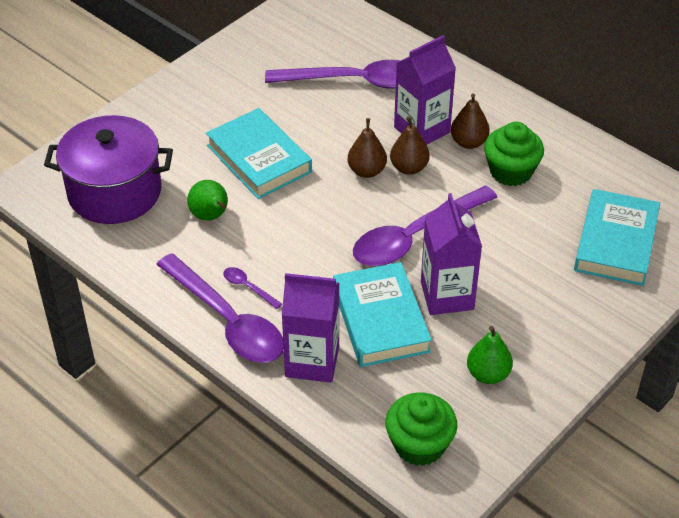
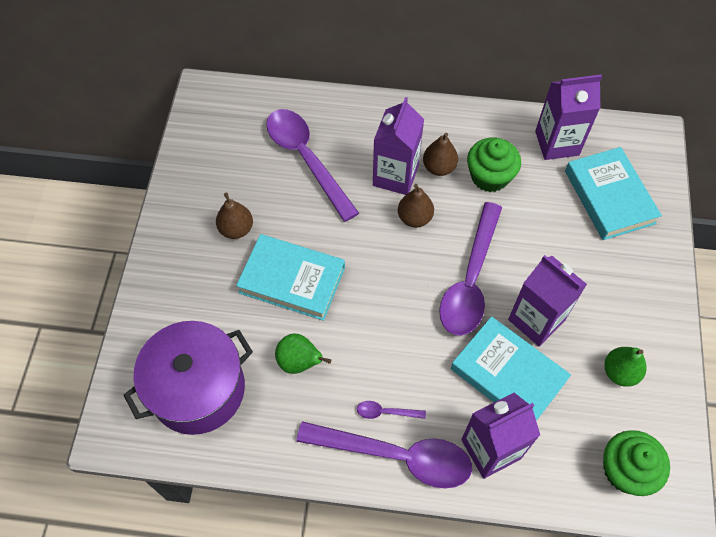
camera: 35 degrees left, 15 degrees up
purple spoon [265,60,401,89] -> purple spoon turned 90 degrees counterclockwise [266,109,359,222]
brown pear [347,118,387,178] -> brown pear moved to [216,192,253,239]
none -> purple carton [535,75,602,160]

